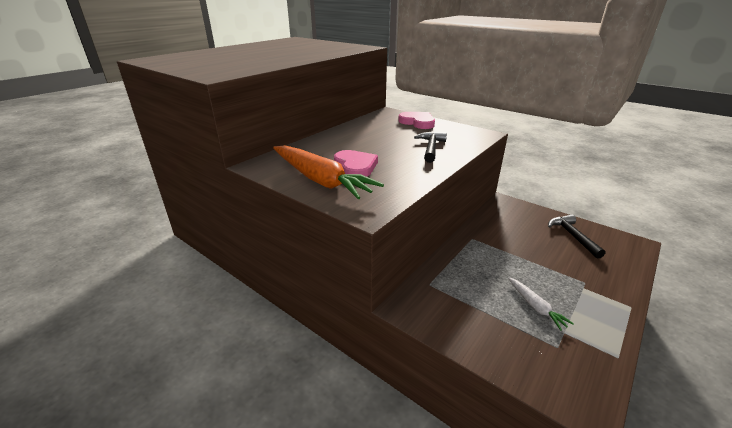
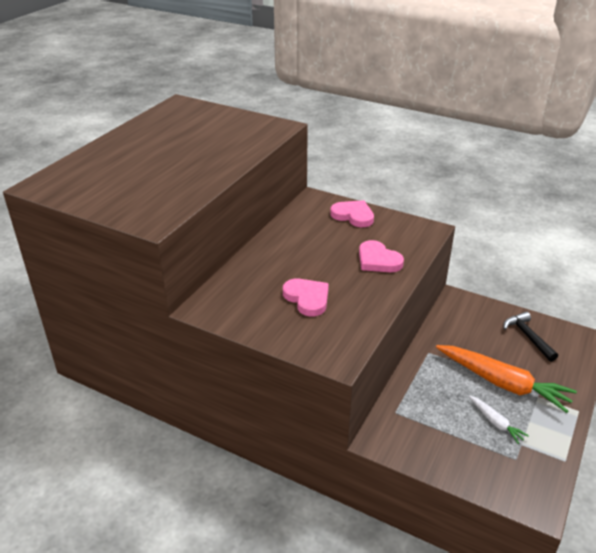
camera: 10 degrees left, 5 degrees up
orange carrot [273,145,384,199] -> orange carrot moved to [436,345,577,413]
black hammer [414,132,447,163] -> pink heart [359,240,404,272]

